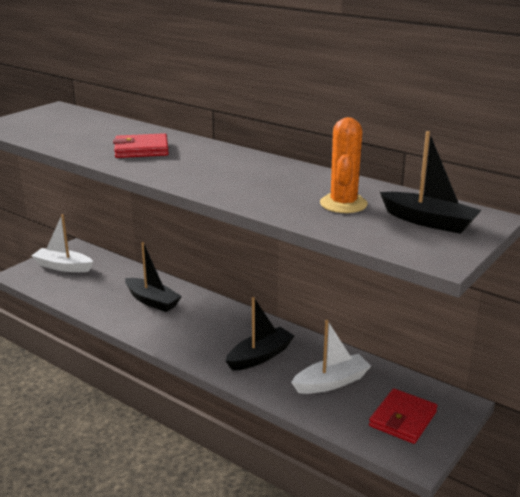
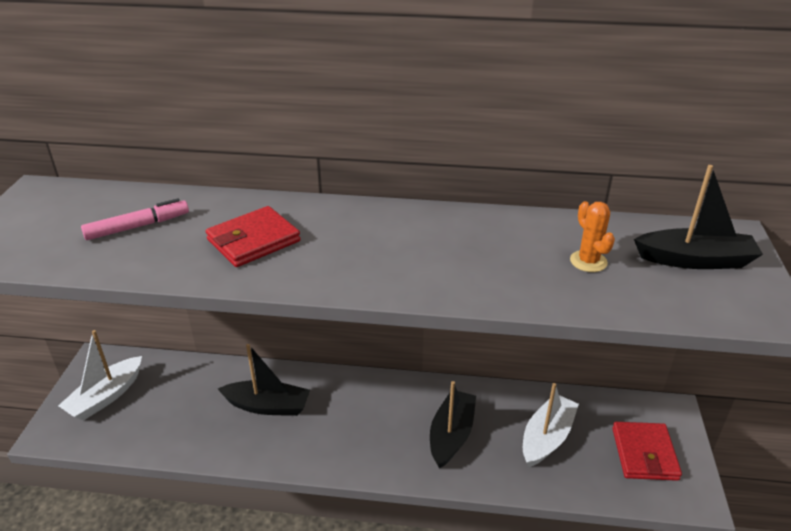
camera: 30 degrees left, 10 degrees up
white boat [31,214,93,272] -> white boat turned 45 degrees counterclockwise [58,330,142,421]
orange cactus [320,117,368,213] -> orange cactus [570,201,615,272], size x0.63
none -> pink marker [81,198,189,240]

